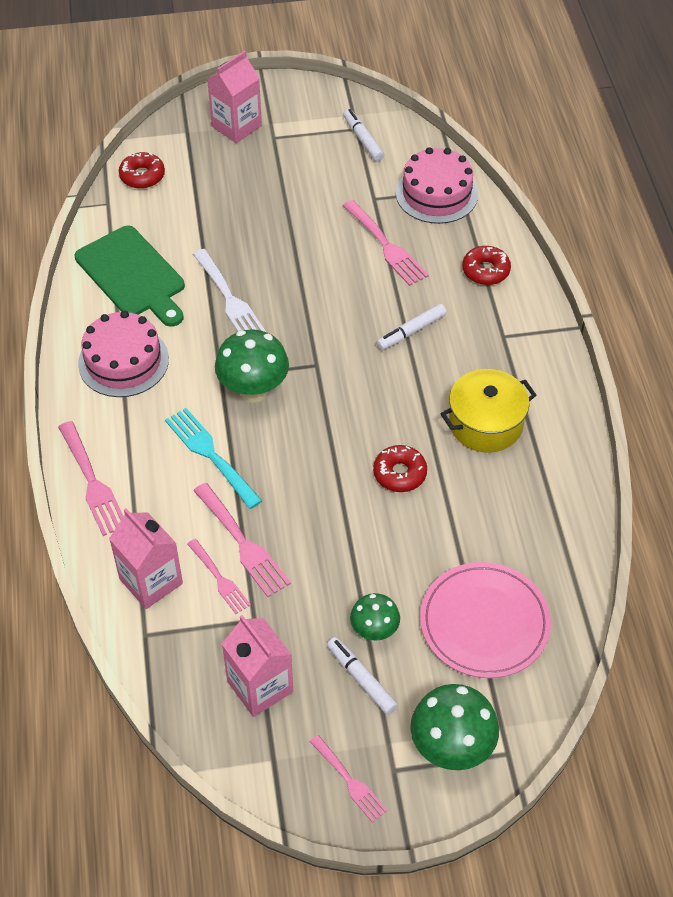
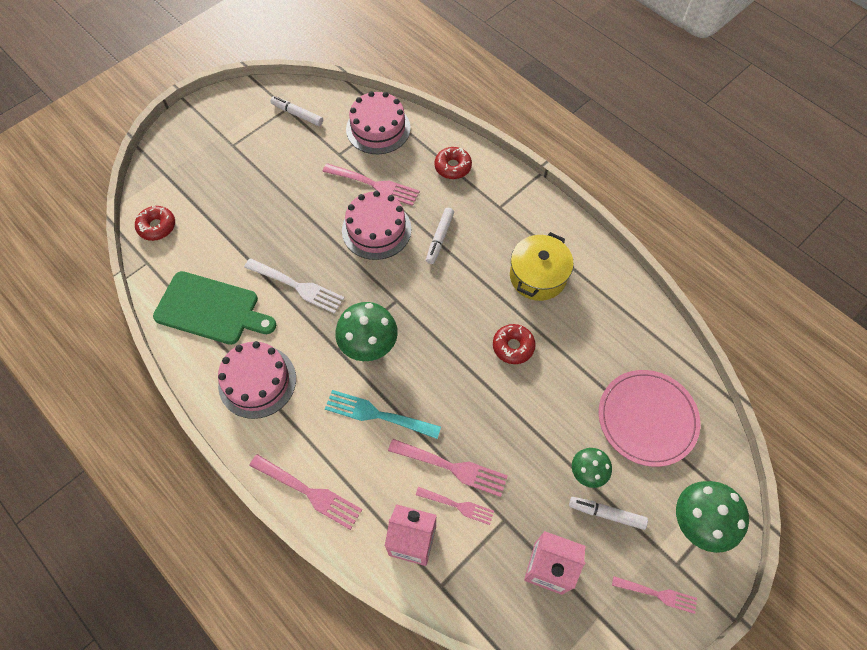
camera: 35 degrees left, 10 degrees up
pink carton [207,51,262,143] -> none
none -> pink cake [342,191,411,260]

